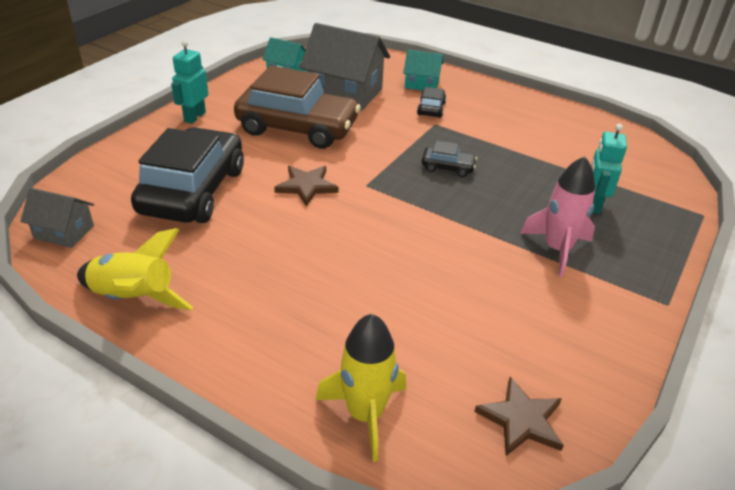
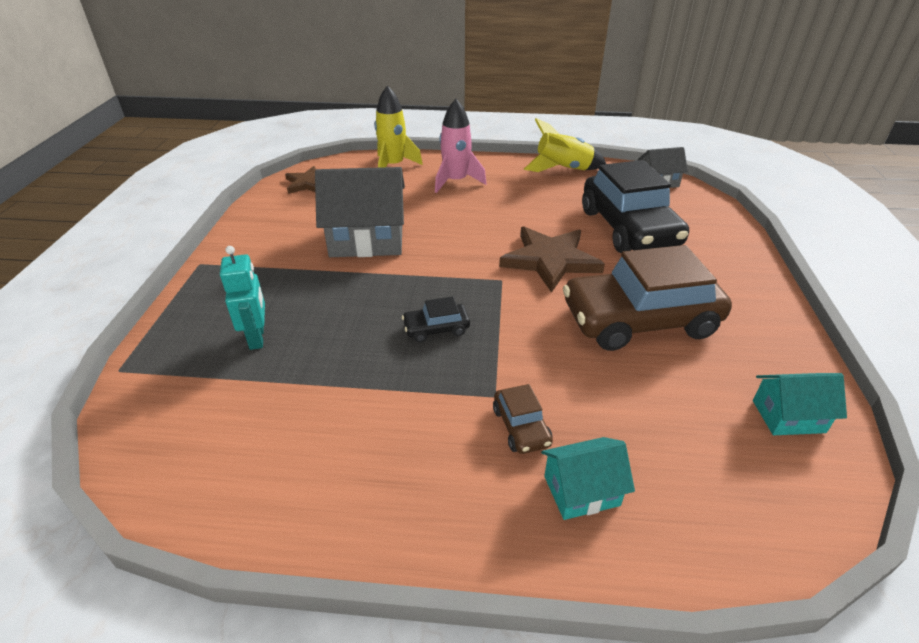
camera: 155 degrees right, 0 degrees up
turquoise robot [171,40,208,124] -> none
brown star [274,166,339,207] -> brown star [499,227,605,293], size x1.60
grey house [300,23,390,110] -> grey house moved to [315,167,405,257]
black car [417,87,446,118] -> brown car [493,384,553,454]
pink rocket [520,156,595,277] -> pink rocket moved to [435,99,486,193]

